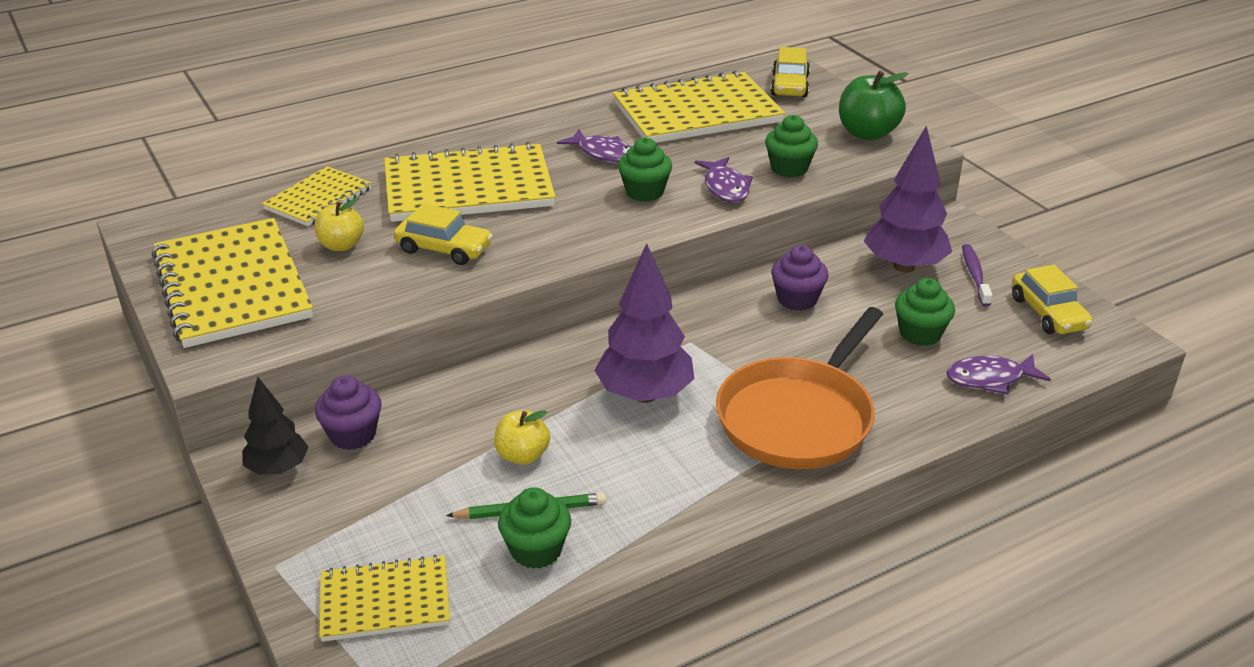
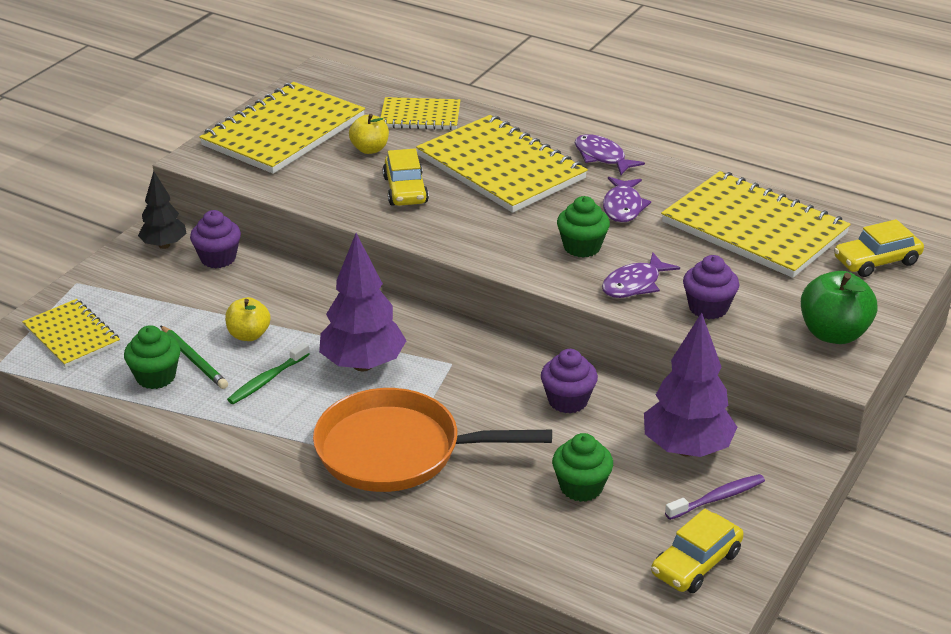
camera: 60 degrees right, 0 degrees up
green cupcake [765,115,818,178] -> purple cupcake [683,255,739,319]
purple fish [946,354,1051,395] -> purple fish moved to [575,134,645,175]
none -> green toothbrush [227,342,309,404]

